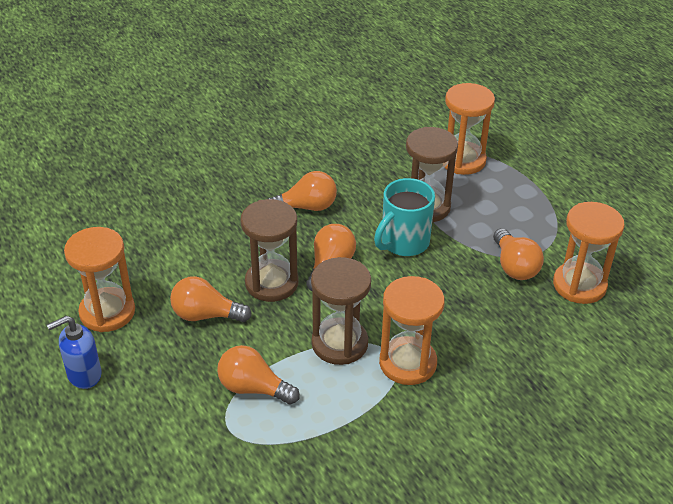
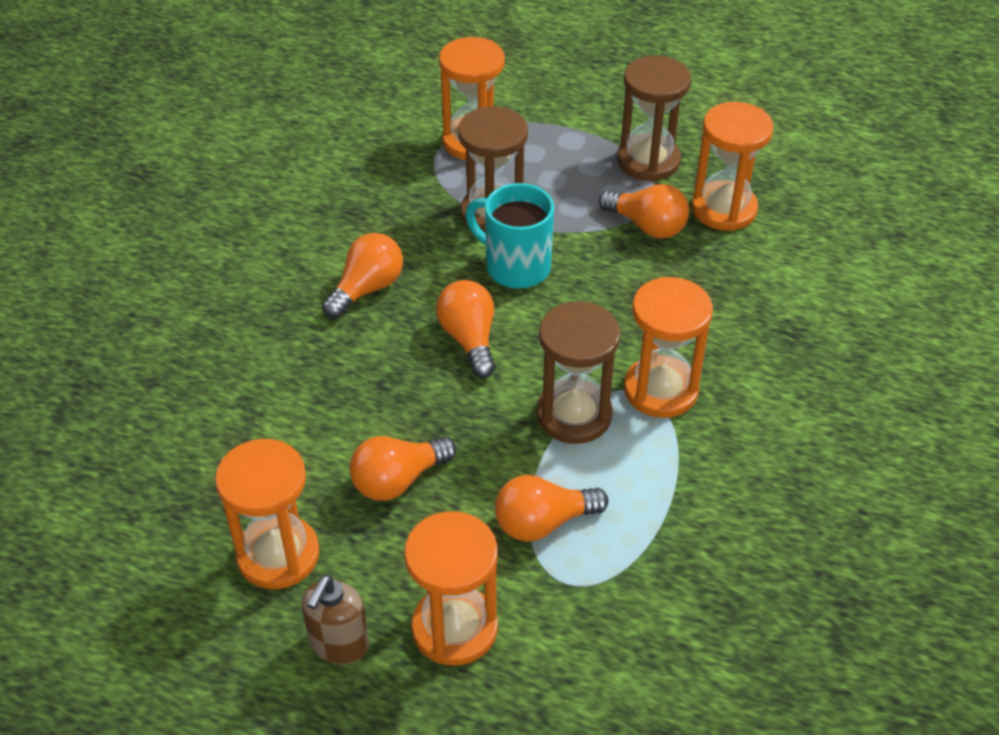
camera: 40 degrees left, 5 degrees up
blue soap dispenser [47,316,102,389] -> brown soap dispenser [301,575,369,665]
brown hourglass [240,199,299,302] -> brown hourglass moved to [617,56,691,181]
turquoise mug [374,178,435,256] -> turquoise mug turned 120 degrees clockwise [465,183,554,288]
none -> orange hourglass [404,511,498,666]

